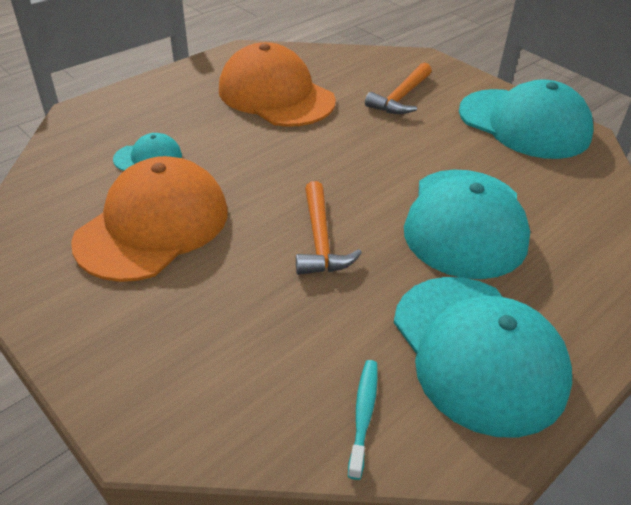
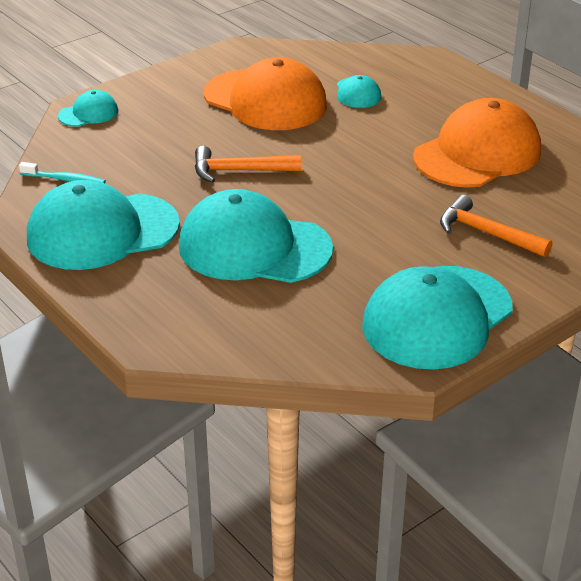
camera: 95 degrees right, 5 degrees down
none -> turquoise cap [58,90,118,127]

